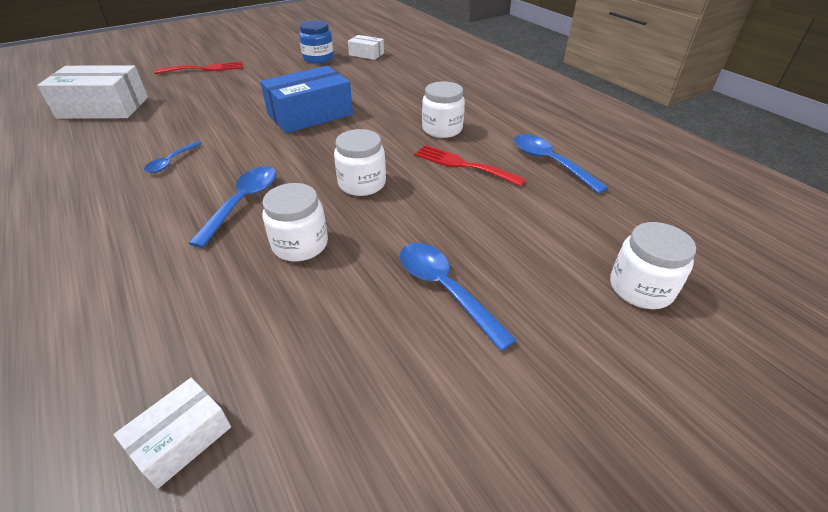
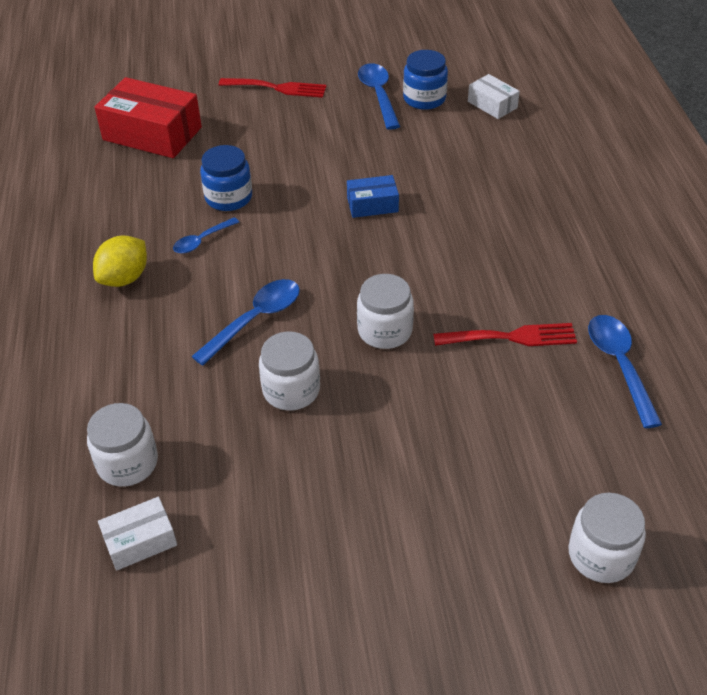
camera: 25 degrees right, 5 degrees up
white box [37,65,148,119] -> red box [95,77,202,158]
blue box [260,66,353,133] -> blue box [347,175,399,218], size x0.52
blue spoon [400,243,516,351] -> blue spoon moved to [358,63,400,130]
red fork [414,145,526,186] -> red fork turned 120 degrees clockwise [433,323,577,346]
white jar [422,81,465,138] -> white jar moved to [87,403,158,486]
none -> yellow lemon [93,236,147,287]
none -> blue jar [200,145,252,211]

